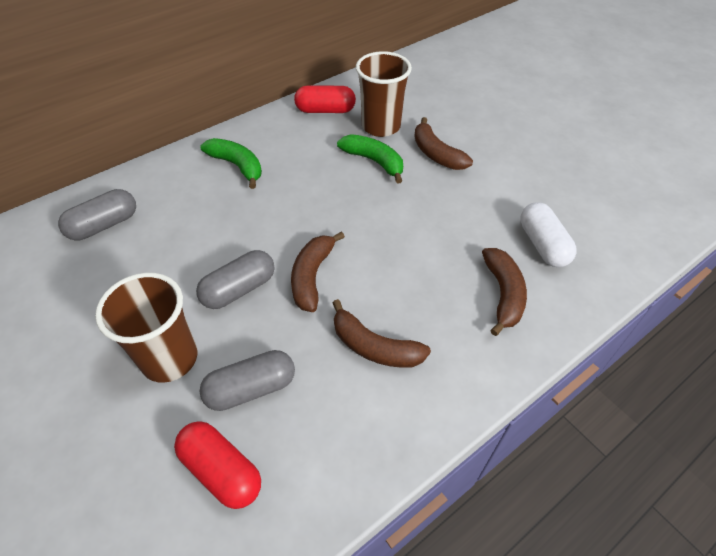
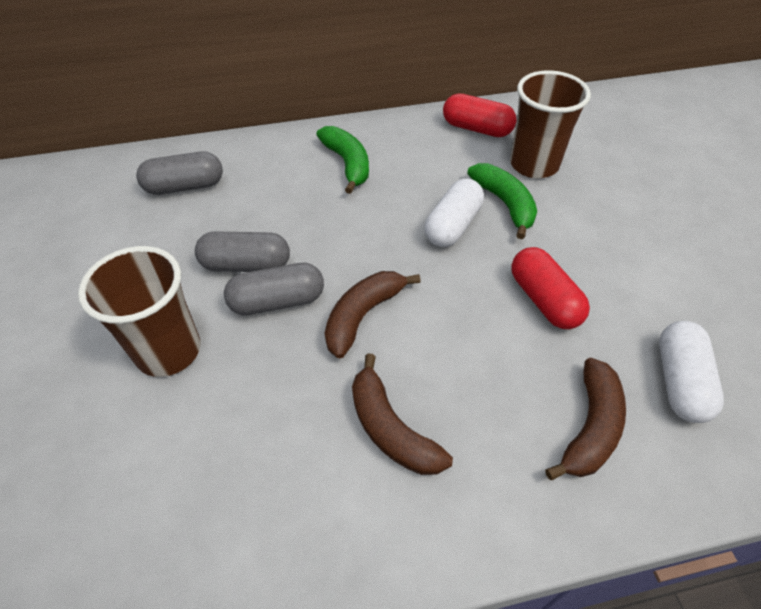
camera: 25 degrees right, 0 degrees up
red capsule [174,421,261,509] -> red capsule moved to [511,247,590,329]
grey capsule [199,350,295,411] -> grey capsule moved to [195,231,290,272]
brown banana [414,117,473,170] -> none
none -> white capsule [424,178,484,247]

